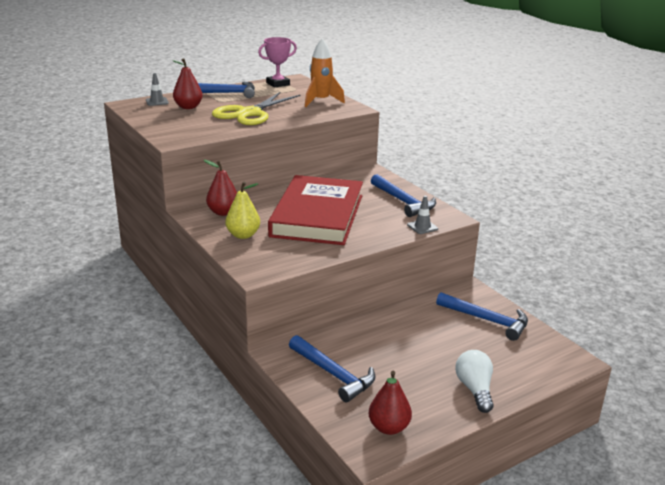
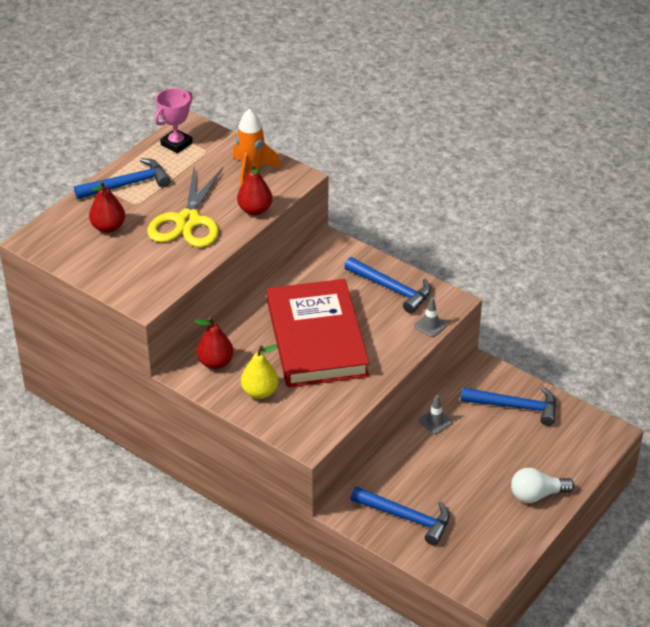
camera: 20 degrees left, 15 degrees up
grey traffic cone [146,73,169,106] -> grey traffic cone moved to [419,395,452,434]
red pear [368,371,412,435] -> red pear moved to [237,163,273,215]
white light bulb [455,350,494,413] -> white light bulb turned 75 degrees counterclockwise [511,468,575,503]

